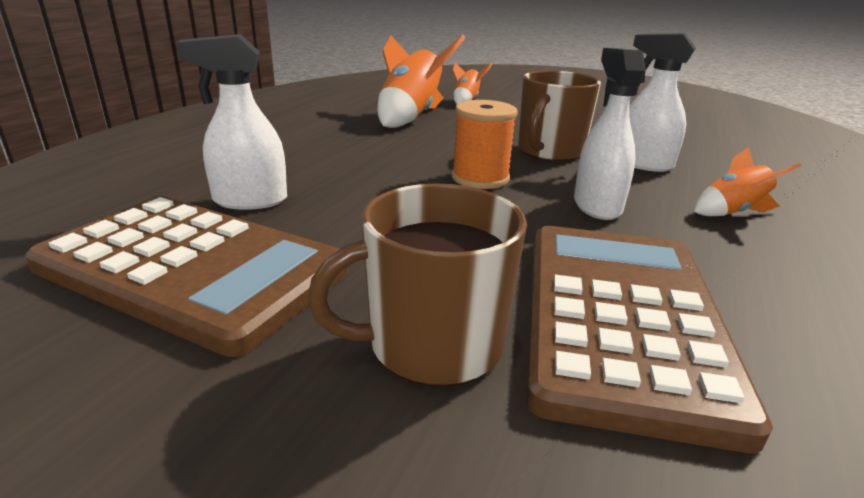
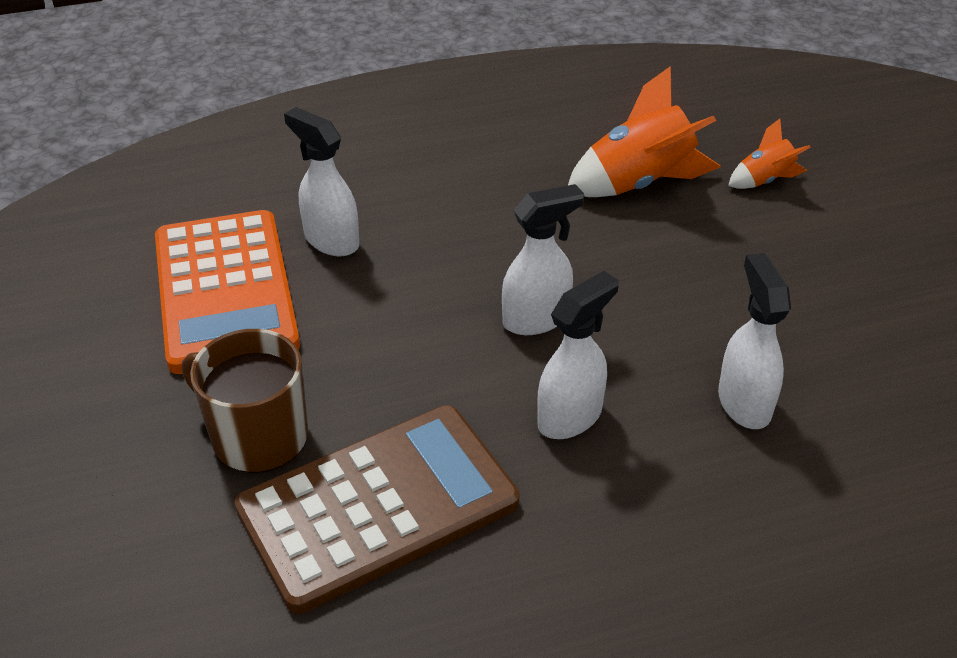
camera: 50 degrees right, 15 degrees up
brown calculator [25,196,348,357] -> orange calculator [155,210,300,374]
orange spool [452,100,518,189] -> white spray bottle [502,184,584,335]
brown mug [518,70,601,161] -> none
orange rocket [694,147,802,216] -> none

